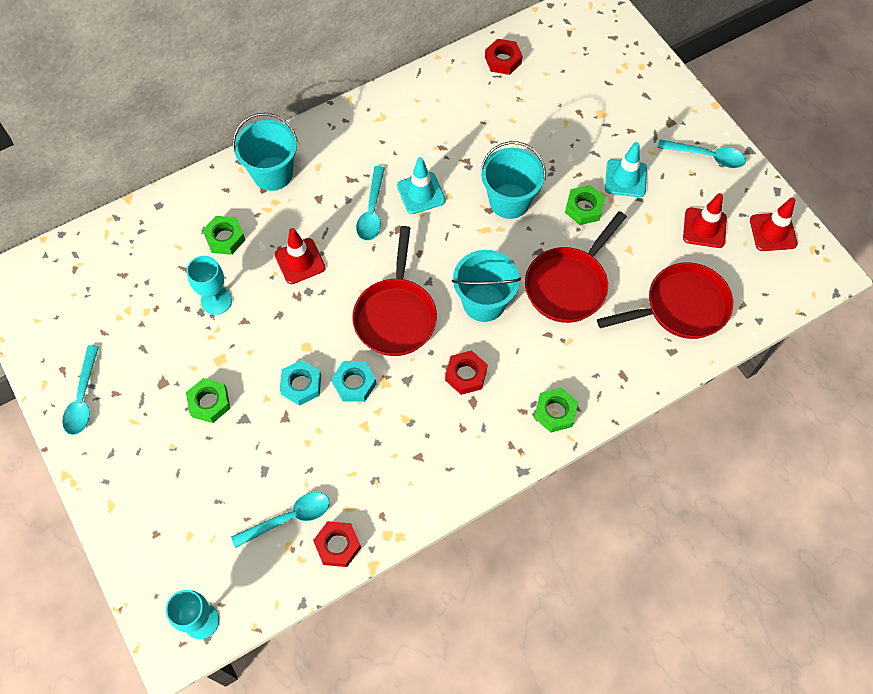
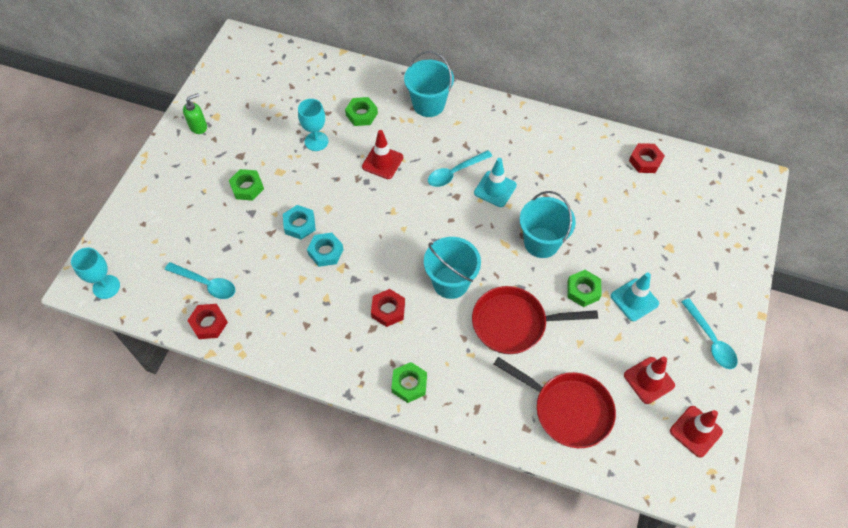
camera: 50 degrees right, 5 degrees down
turquoise spoon [62,345,99,435] -> green soap dispenser [183,93,207,134]
red pan [352,226,437,356] -> none

